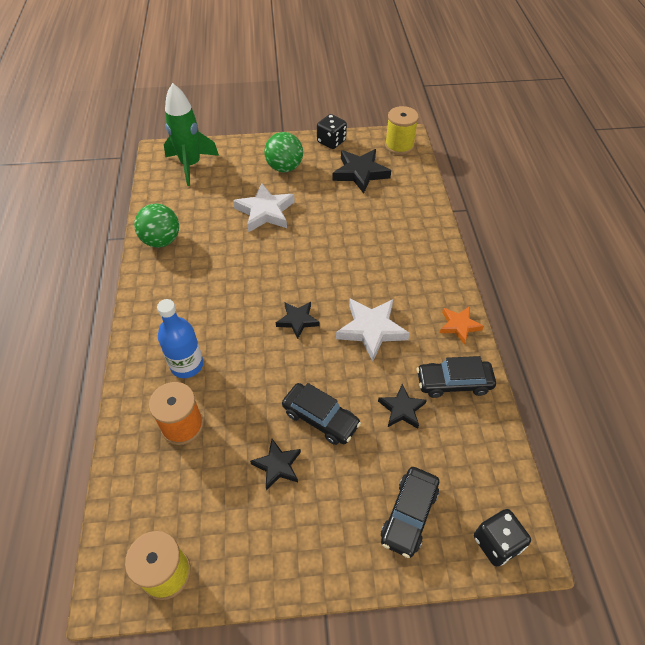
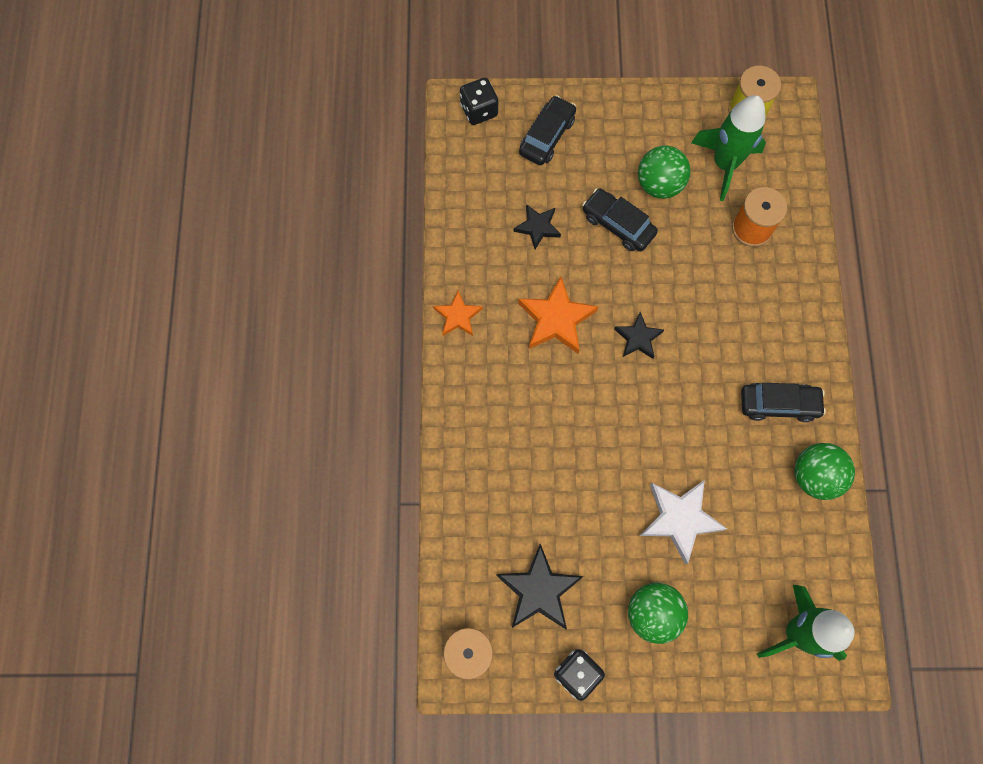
camera: 175 degrees left, 20 degrees up
blue bottle [157,299,203,378] -> none
black star [250,439,301,490] -> green ball [638,145,691,199]
white star [336,299,410,361] -> orange star [518,276,599,354]
black car [417,356,496,398] -> black car moved to [741,383,826,422]
none -> green rocket [691,95,766,201]

